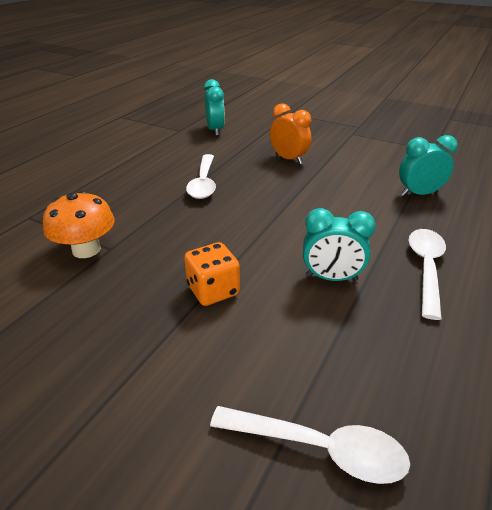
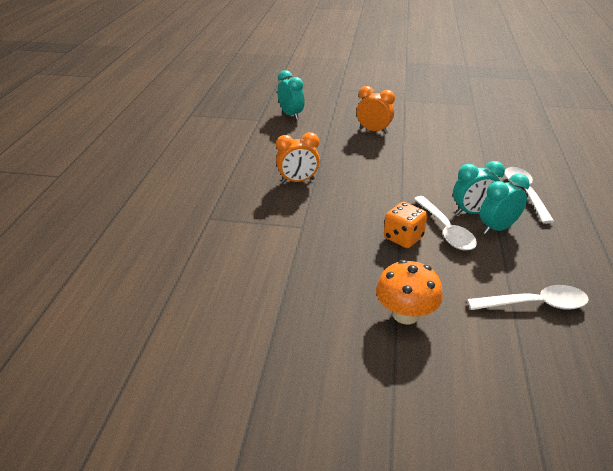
camera: 20 degrees left, 0 degrees up
orange mushroom [43,190,115,258] -> orange mushroom moved to [376,260,443,325]
white spoon [186,154,216,199] -> white spoon moved to [414,196,477,251]
turquoise clock [399,135,458,196] -> turquoise clock moved to [480,174,530,234]
none -> orange clock [276,132,320,183]

